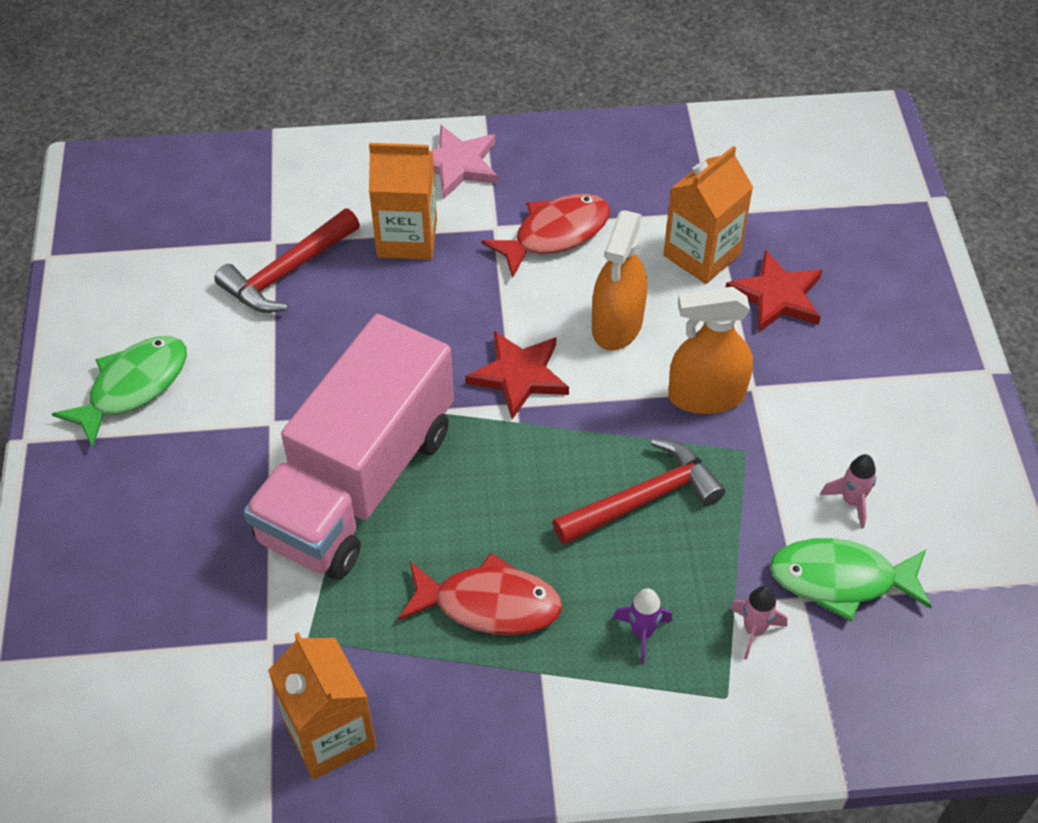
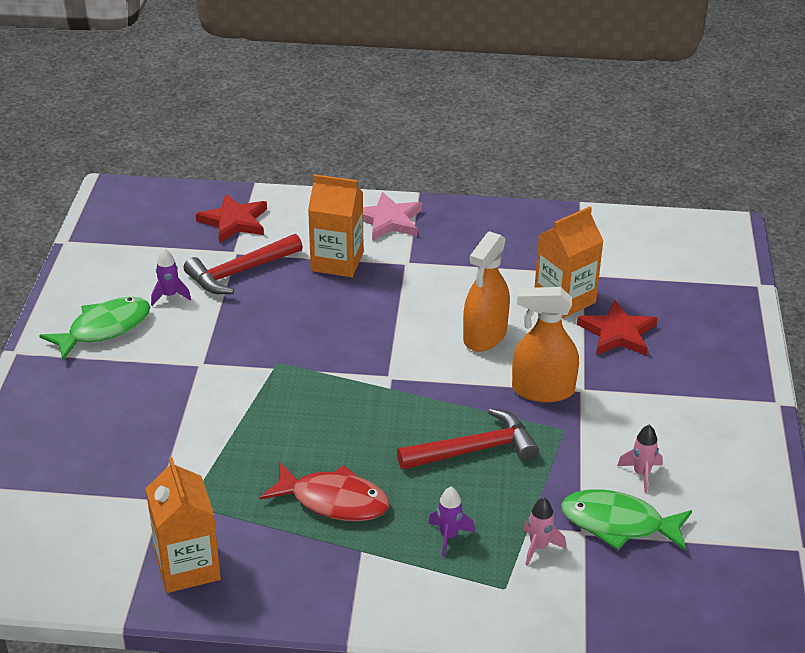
camera: 10 degrees right, 15 degrees down
pink truck [243,314,454,579] -> none
red star [465,331,569,419] -> red star moved to [196,194,267,243]
red fish [481,194,610,278] -> none
none -> purple rocket [151,248,191,306]

